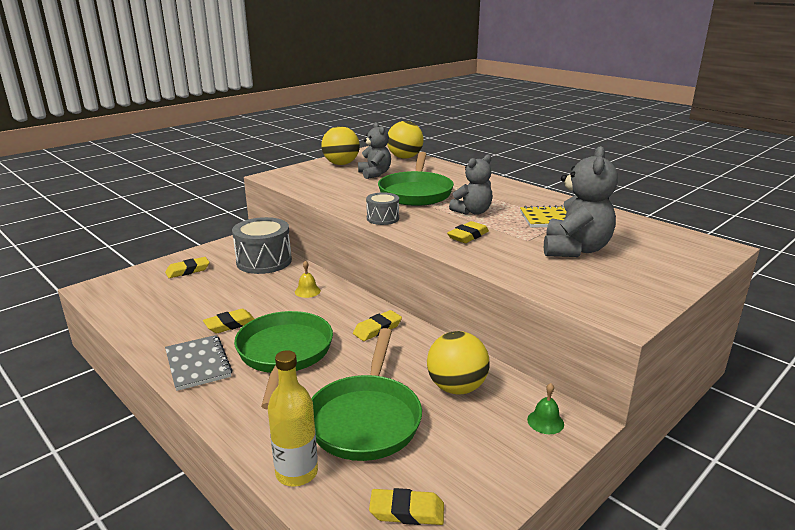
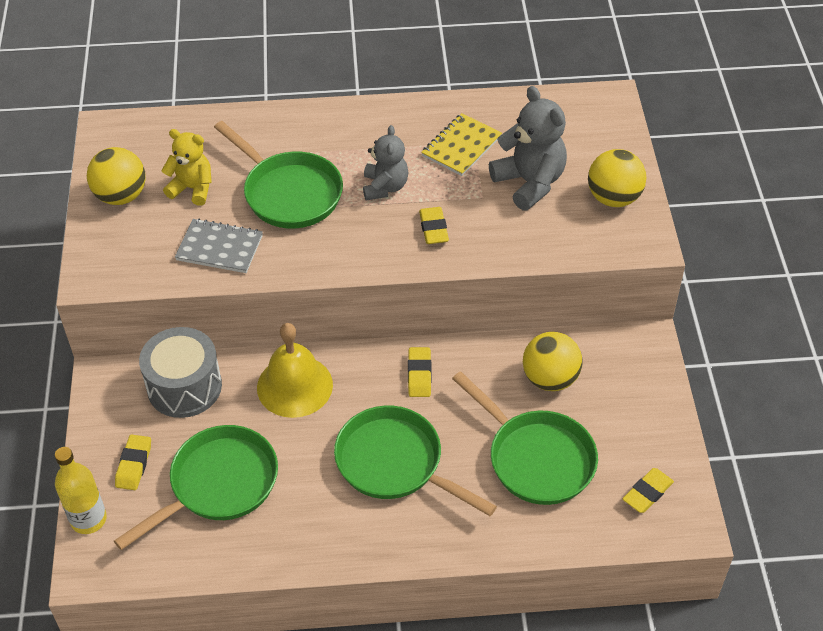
camera: 50 degrees left, 25 degrees up
grey notebook [165,335,232,391] -> grey notebook moved to [175,219,263,273]
yellow eraser [203,309,255,333] -> none
yellow bottle [268,350,318,487] -> yellow bottle moved to [55,447,107,534]
yellow bell [295,260,321,298] -> yellow bell [257,323,333,418], size x2.37
grey teddy bear [358,122,391,179] -> yellow teddy bear [162,129,212,206]
grey drum [366,192,399,225] -> none
yellow ball [387,121,424,159] -> yellow ball moved to [588,149,646,207]
green bell [527,383,564,434] -> none
none -> green pan [114,425,278,550]

